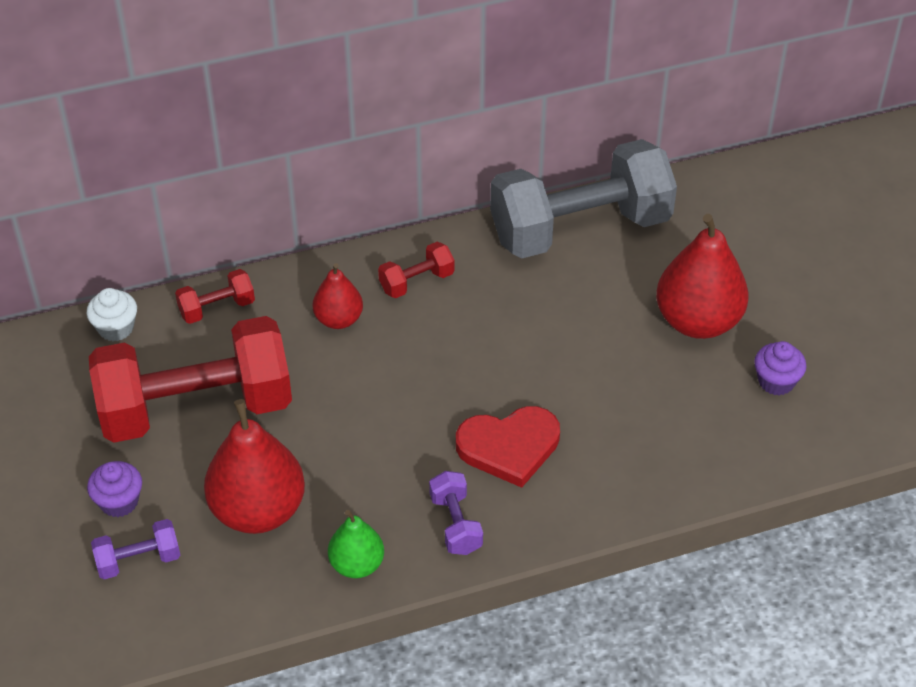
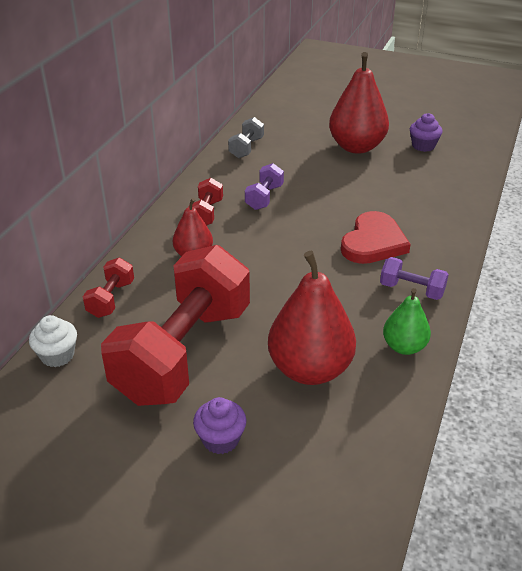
camera: 50 degrees left, 10 degrees down
purple dumbbell [91,519,180,579] -> purple dumbbell moved to [245,163,284,210]
grey dumbbell [490,139,677,258] -> grey dumbbell [228,117,264,158], size x0.41

